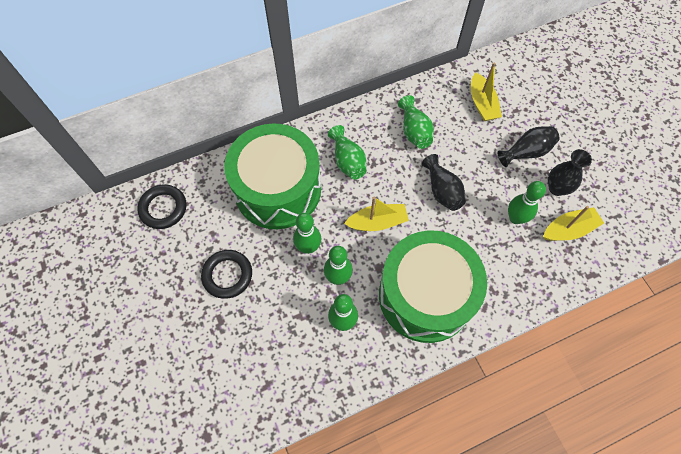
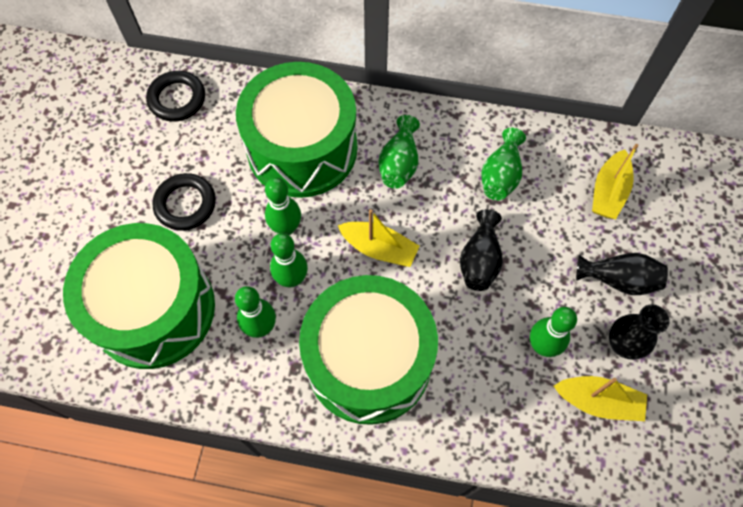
camera: 35 degrees right, 0 degrees up
none -> green drum [63,223,215,369]

